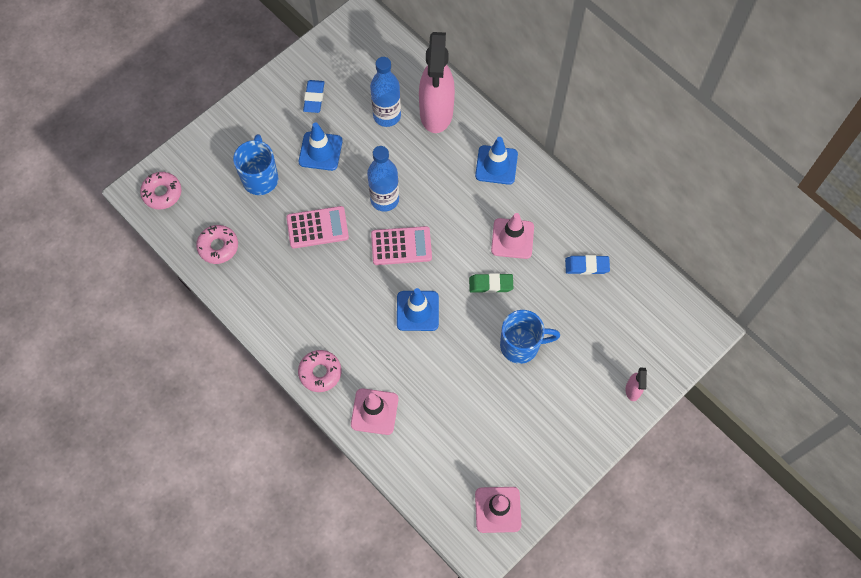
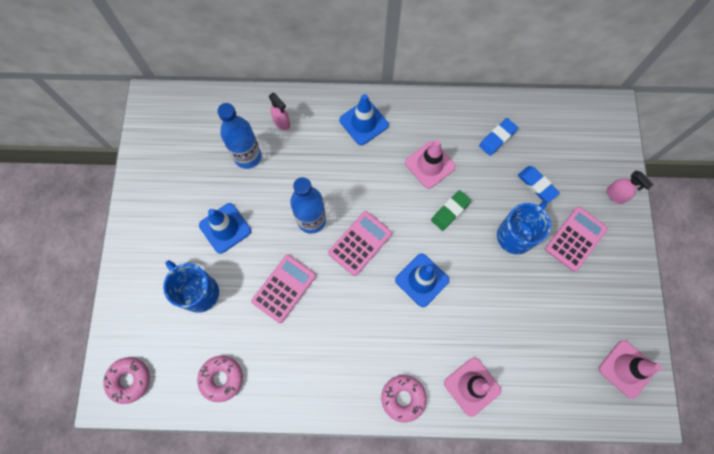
camera: 45 degrees left, 5 degrees up
blue eraser [303,80,325,113] -> blue eraser moved to [518,166,560,203]
pink spray bottle [419,32,455,133] -> pink spray bottle [269,93,290,130], size x0.41
none -> pink calculator [545,207,608,272]

